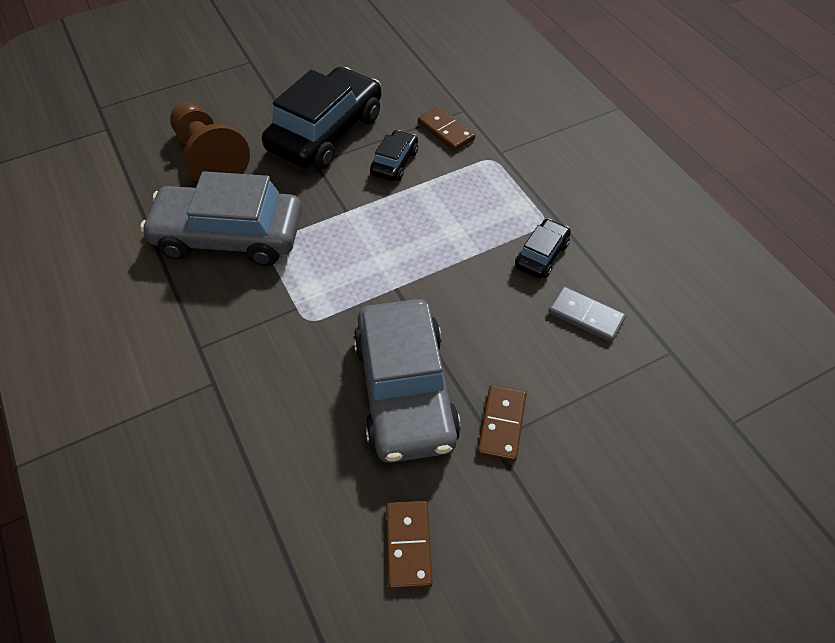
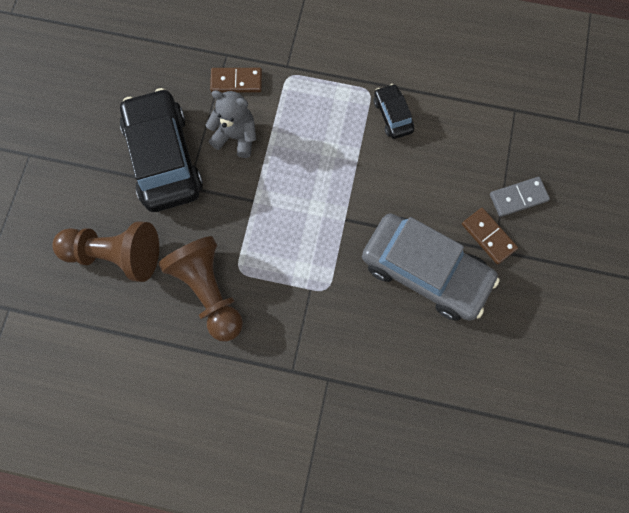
camera: 50 degrees left, 20 degrees up
grey car [141,171,302,266] -> brown pawn [158,236,243,342]
black car [370,130,418,181] -> grey teddy bear [206,90,256,158]
brown domino [386,501,432,590] -> none
grey domino [548,286,626,342] -> grey domino moved to [490,177,550,217]

